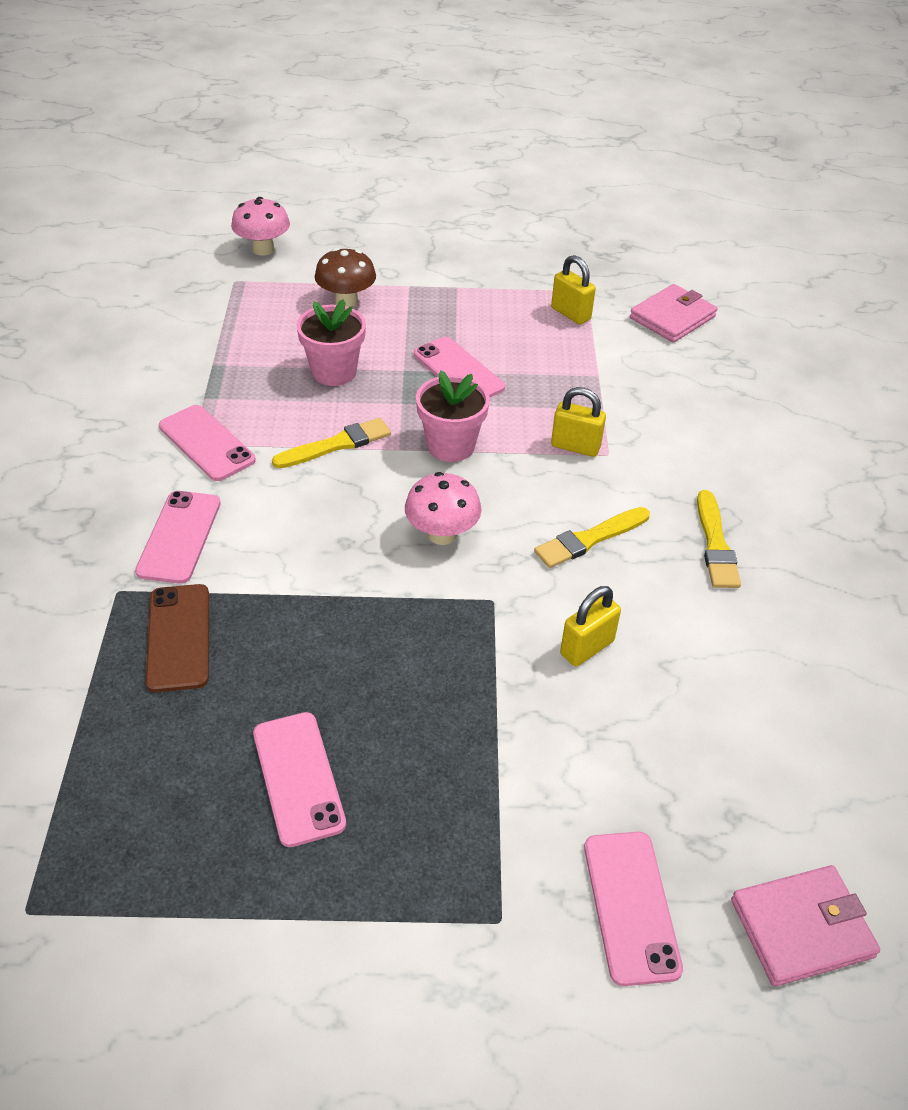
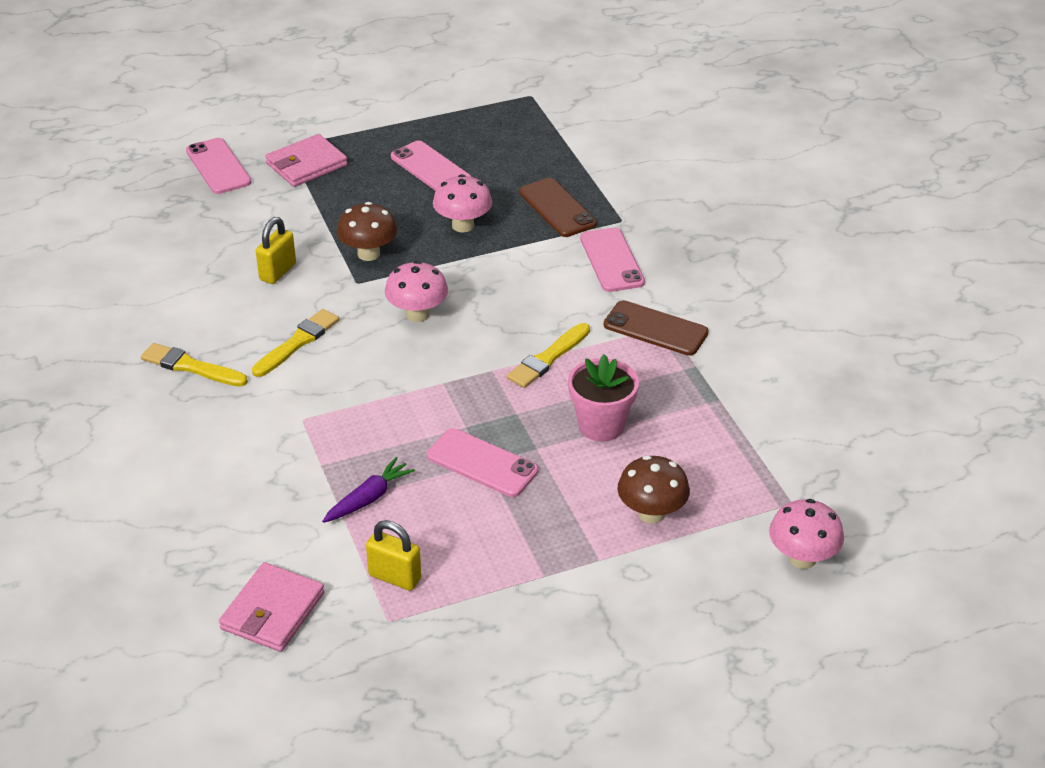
camera: 160 degrees right, 5 degrees down
pink phone [159,405,256,481] -> brown phone [604,300,709,356]
pink flower pot [416,371,490,462] -> none
yellow padlock [551,387,606,457] -> none
yellow brush [697,490,741,588] -> yellow brush turned 45 degrees counterclockwise [141,343,248,387]
pink wallet [731,865,880,987] -> pink wallet moved to [265,134,348,187]
none -> purple carrot [322,457,415,523]
none -> brown mushroom [337,202,398,261]
none -> pink mushroom [433,174,492,233]

